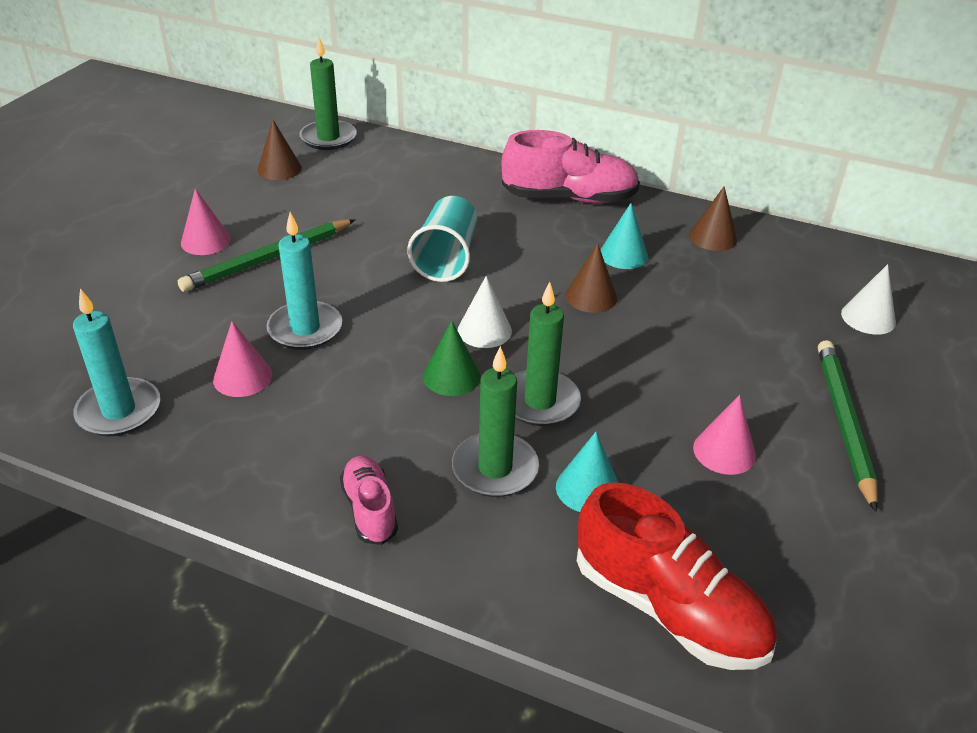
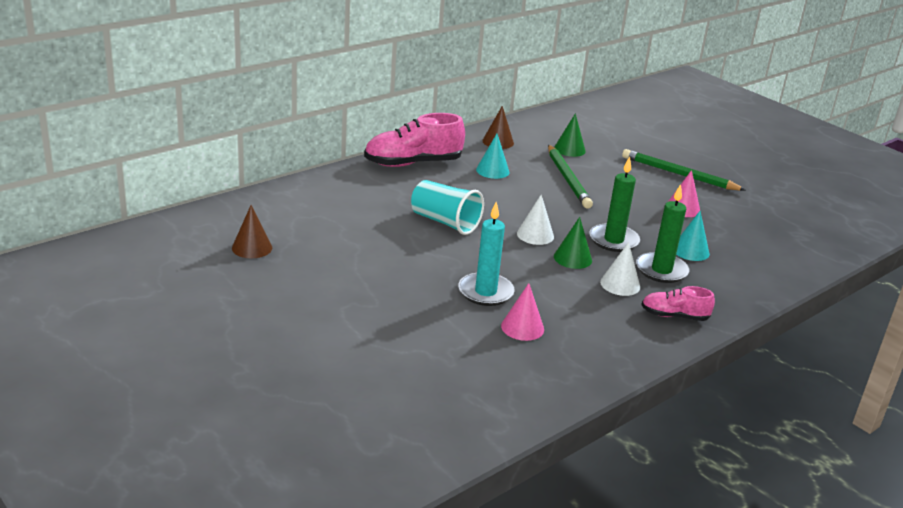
camera: 65 degrees left, 10 degrees down
turquoise candle [73,289,160,436] -> none
green pencil [178,219,356,292] -> green pencil moved to [548,145,593,209]
pink cone [181,188,231,255] -> none
green candle [299,37,357,150] -> none
pink shoe [501,130,640,204] -> pink shoe turned 135 degrees counterclockwise [364,113,465,167]
brown cone [565,243,617,313] -> none
red shoe [577,482,777,670] -> none
white cone [841,264,896,335] -> white cone moved to [600,242,640,296]
none -> green cone [554,113,586,157]

